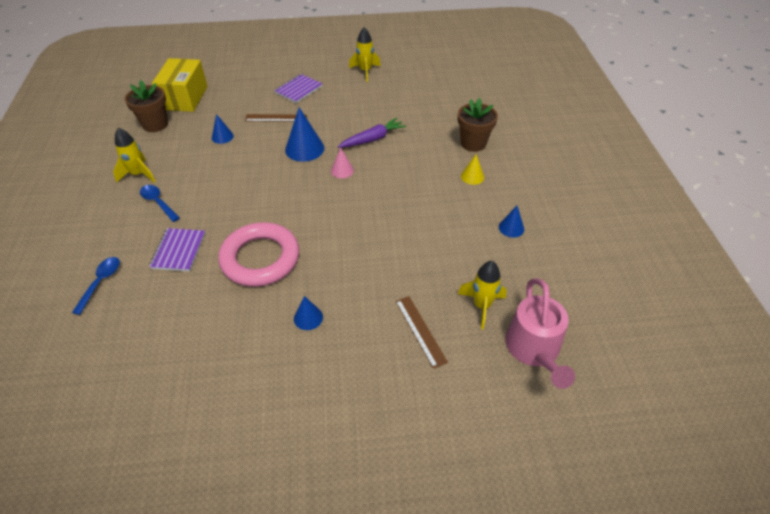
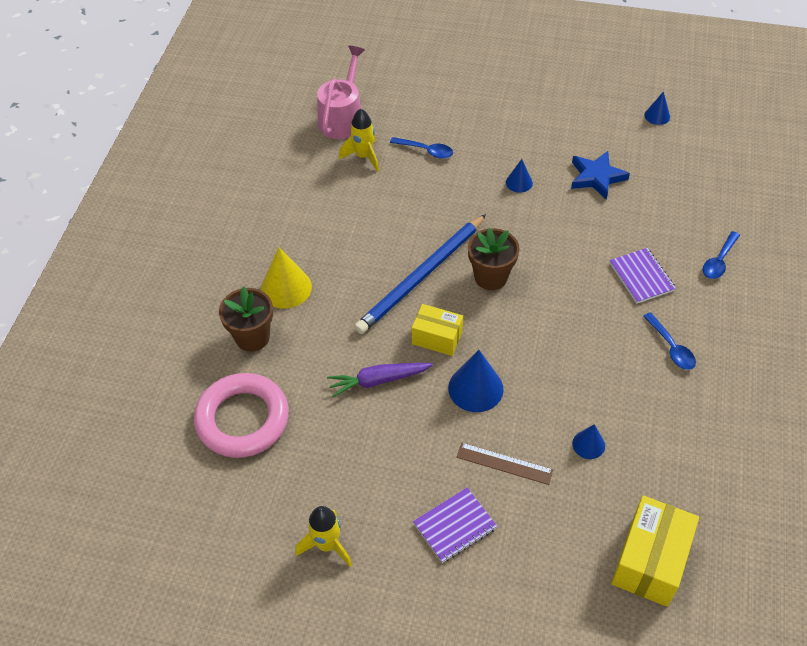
camera: 160 degrees left, 5 degrees up
yellow rocket [113,128,156,183] -> none
brown flower pot [125,80,168,132] -> brown flower pot moved to [468,228,520,290]
purple notebook [149,228,205,271] -> purple notebook turned 45 degrees counterclockwise [609,248,676,303]
pink ring [218,222,299,287] -> pink ring moved to [194,373,289,458]
pink cone [331,148,354,178] -> yellow box [412,304,463,356]
brown ruler [395,296,448,369] -> blue spoon [390,137,453,159]
yellow cone [461,154,484,185] -> yellow cone [261,247,312,309], size x1.76
blue cone [499,206,524,238] -> blue cone moved to [644,91,670,125]
none -> blue pencil [354,214,486,334]
none -> blue star [571,151,630,200]

